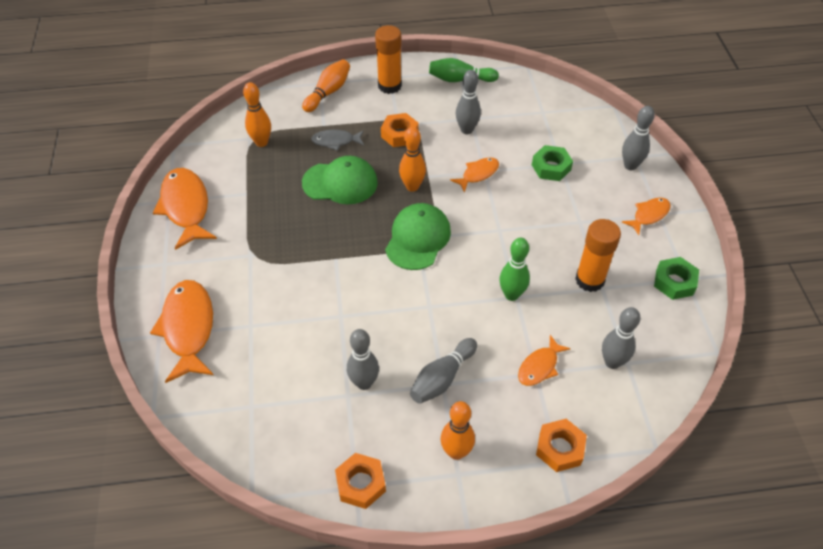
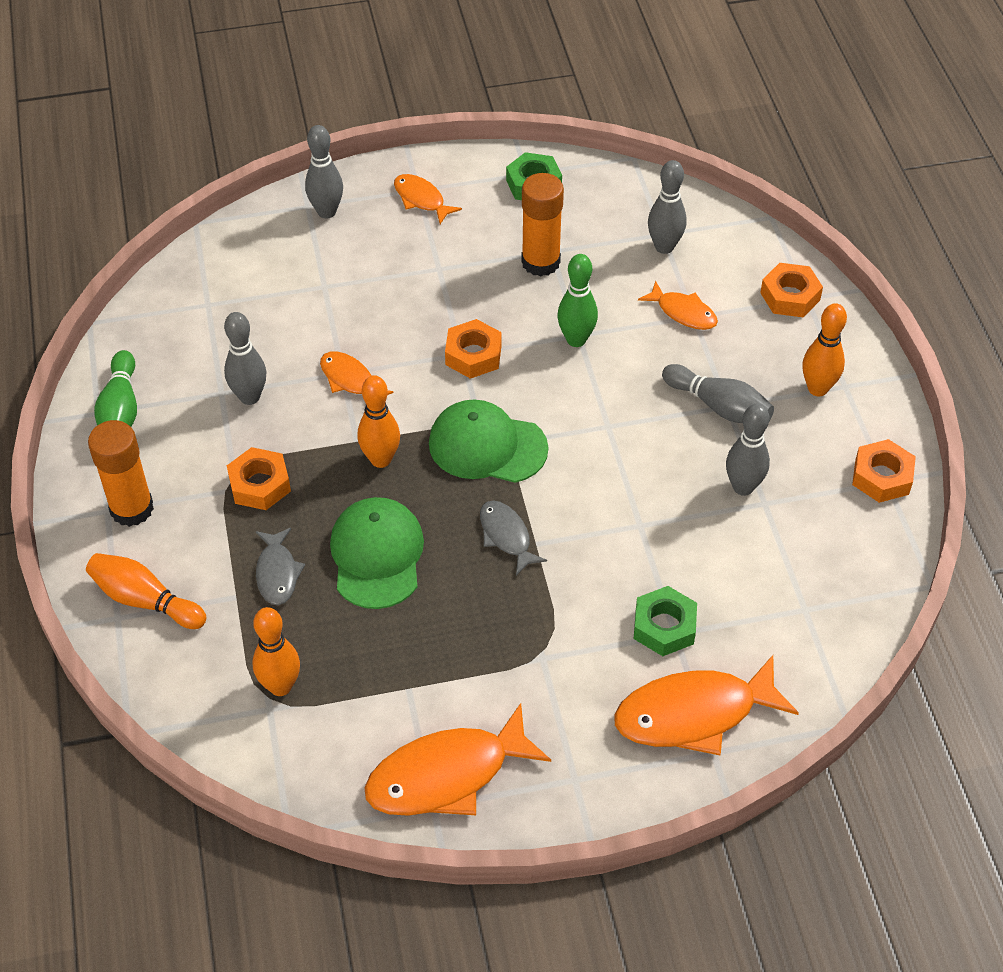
camera: 95 degrees left, 0 degrees up
green nut [532,145,573,181] -> green nut moved to [634,586,697,656]
none -> orange nut [445,319,502,379]
none -> grey fish [480,500,547,576]

